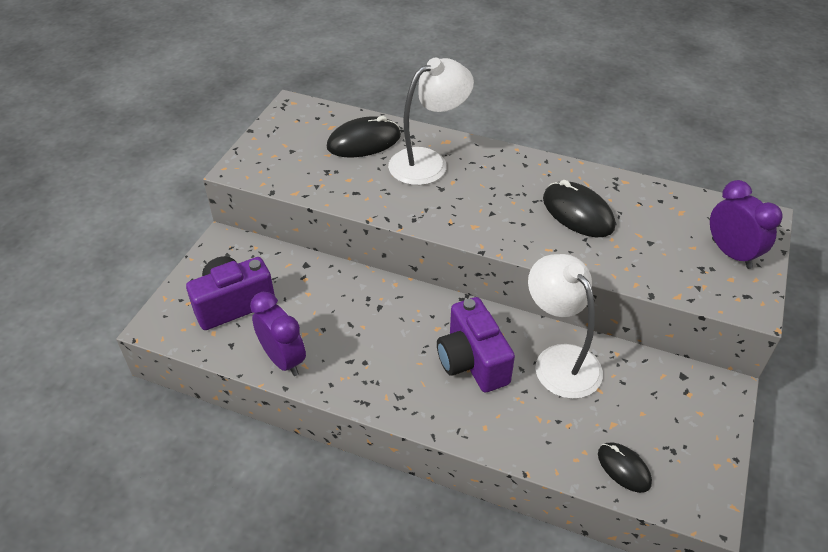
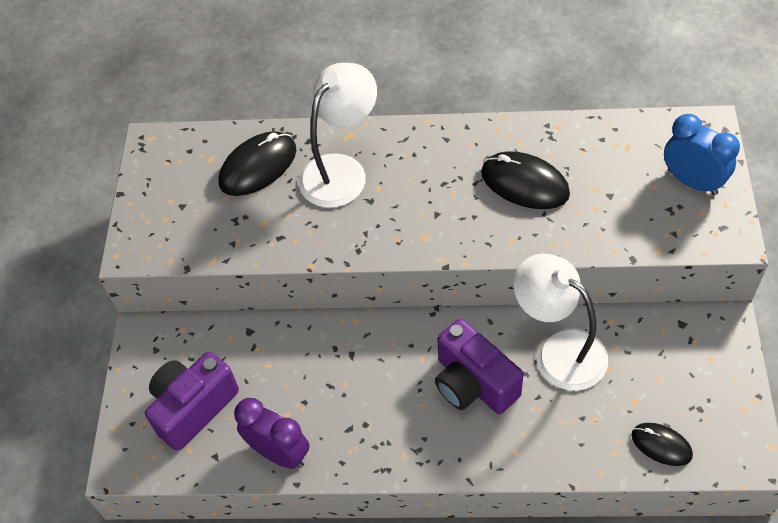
camera: 15 degrees left, 10 degrees up
purple clock [710,180,783,269] -> blue clock [664,114,740,195]

